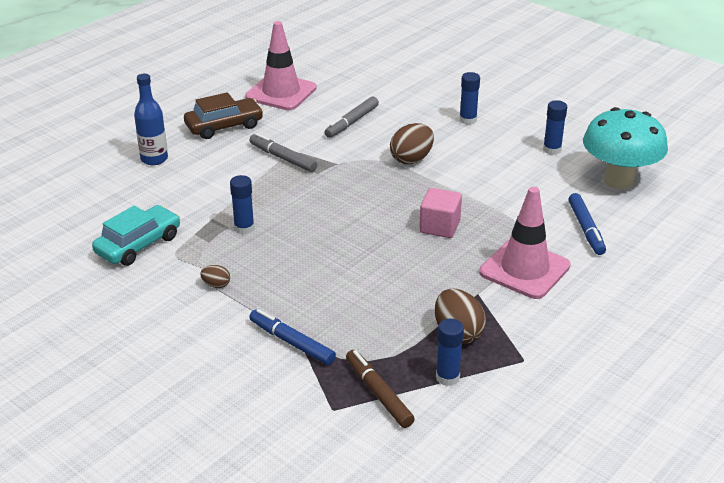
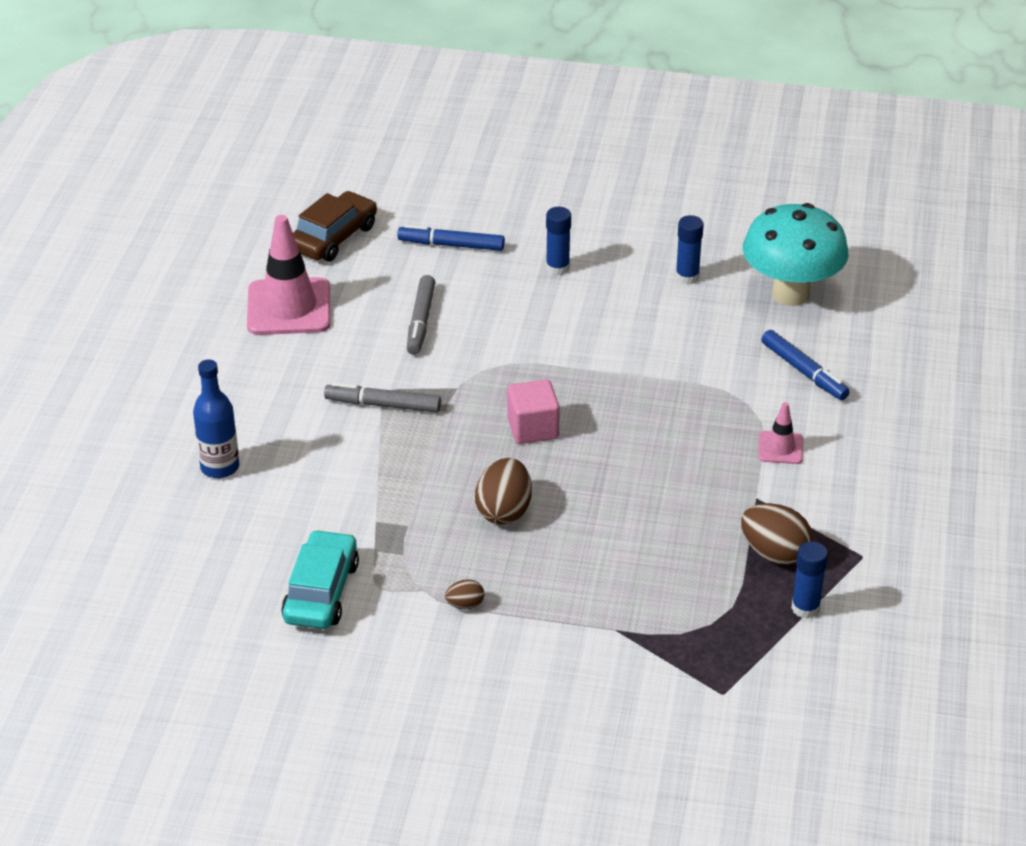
camera: 30 degrees left, 5 degrees up
brown car [184,92,264,139] -> brown car moved to [293,191,377,261]
blue glue stick [230,175,255,235] -> none
blue marker [249,309,336,365] -> blue marker moved to [397,224,505,251]
brown marker [346,350,415,428] -> none
brown egg [390,123,434,164] -> brown egg moved to [475,458,532,525]
pink cube [419,188,462,238] -> pink cube moved to [507,380,560,444]
pink traffic cone [479,187,571,299] -> pink traffic cone [758,402,803,464], size x0.49

